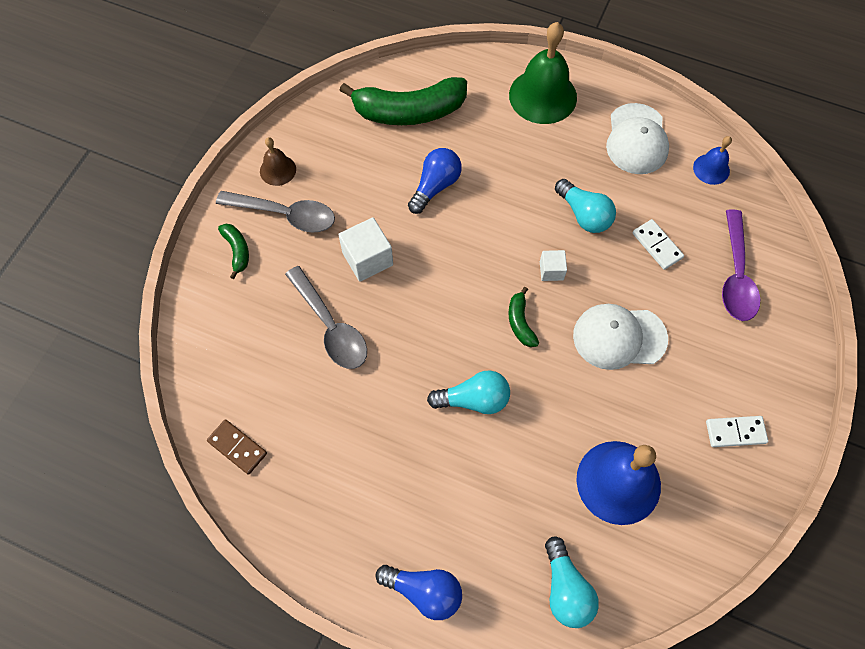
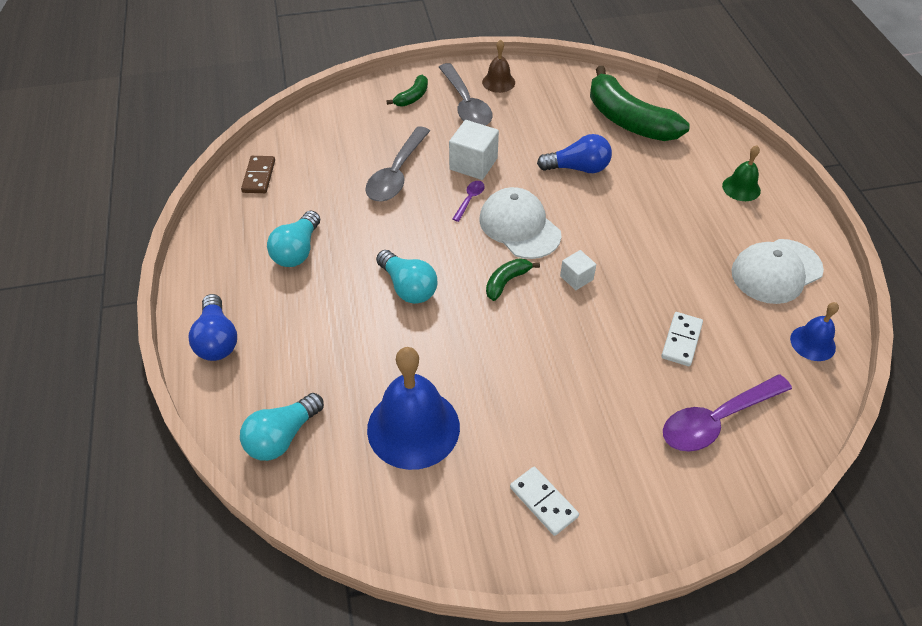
camera: 55 degrees right, 15 degrees down
green bell [509,22,577,124] -> green bell [722,145,761,201], size x0.51
turquoise light bulb [555,179,616,233] -> turquoise light bulb moved to [267,211,320,267]
white cap [573,304,668,370] -> white cap moved to [479,187,561,259]
none -> purple spoon [453,181,485,222]

